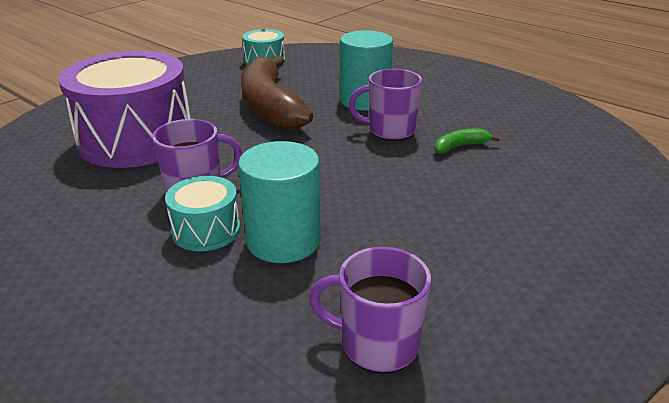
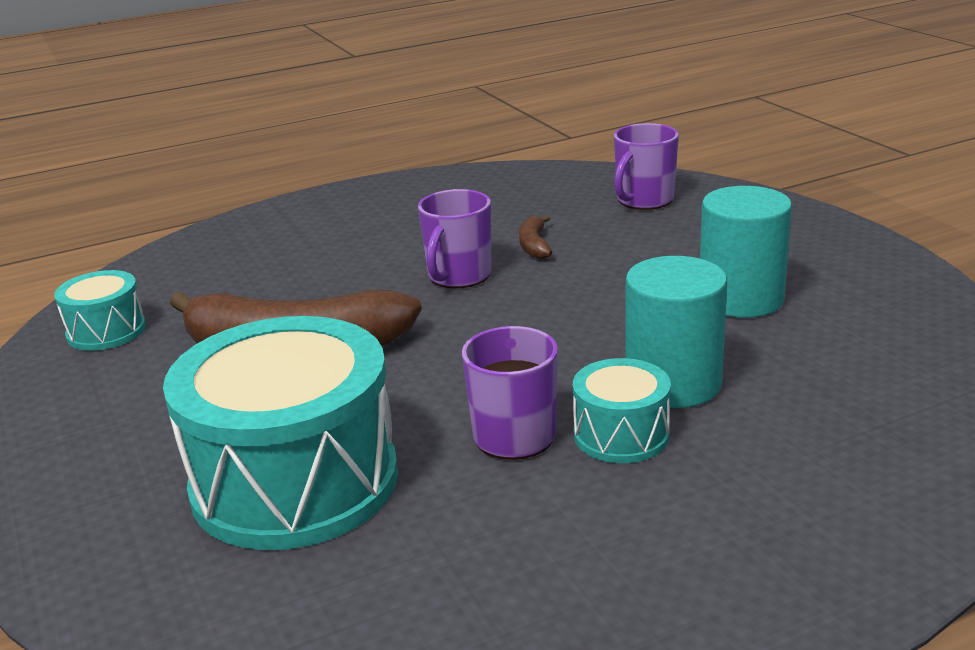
camera: 65 degrees left, 5 degrees down
purple drum [59,51,190,168] -> turquoise drum [163,316,398,550]
purple mug [309,247,431,374] -> purple mug moved to [614,123,679,210]
turquoise cylinder [340,30,393,111] -> turquoise cylinder moved to [700,186,792,318]
green banana [435,128,500,154] -> brown banana [519,215,552,259]

